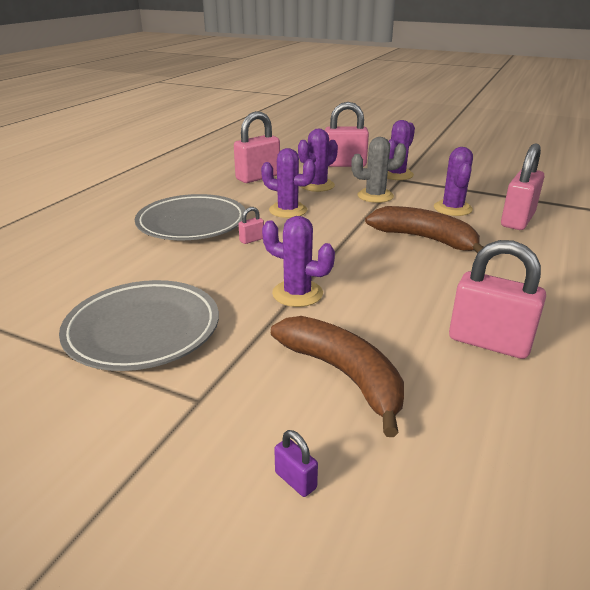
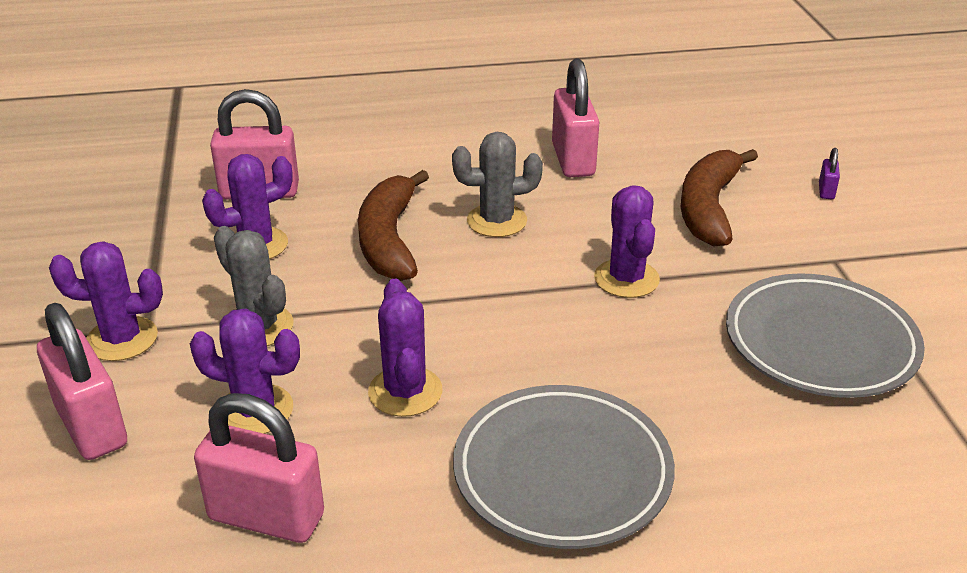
camera: 125 degrees left, 5 degrees up
pink padlock [238,207,264,244] -> none
none -> grey cactus [452,132,543,237]

